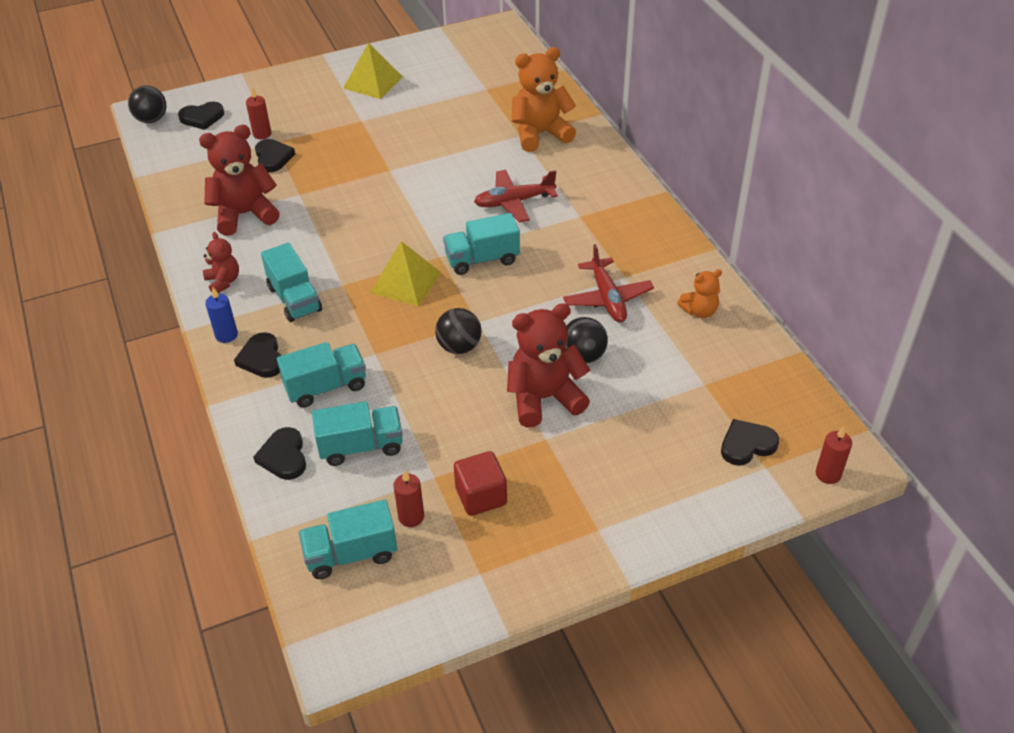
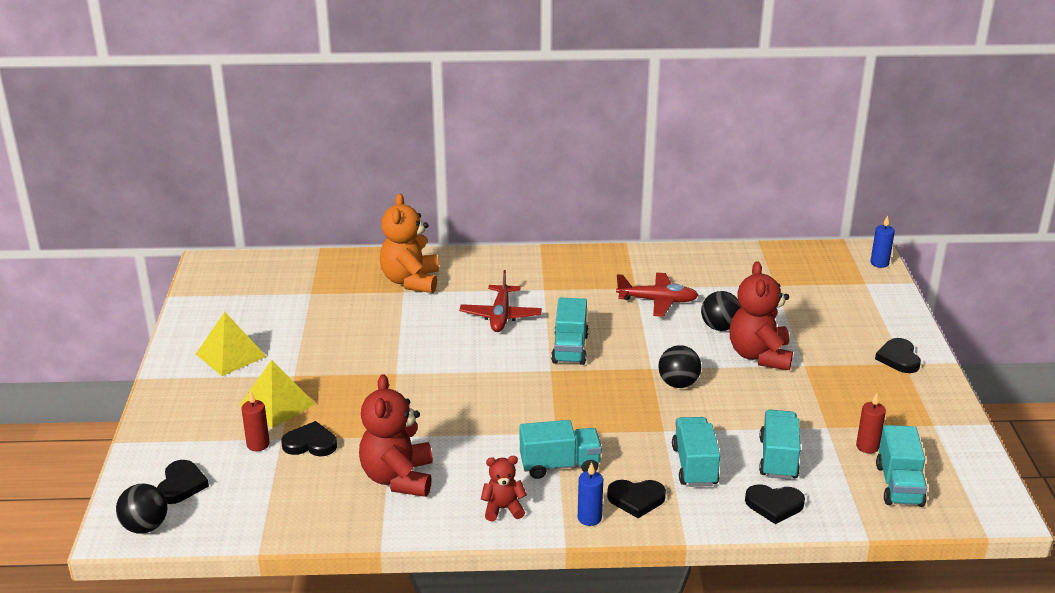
camera: 70 degrees left, 15 degrees down
yellow pyramid [370,241,441,307] -> yellow pyramid moved to [239,360,315,428]
red cube [454,451,507,516] -> none
orange teddy bear [677,269,722,318] -> none
black heart [721,419,779,466] -> black heart moved to [875,338,921,373]
red candle [816,426,852,484] -> blue candle [870,215,895,268]

